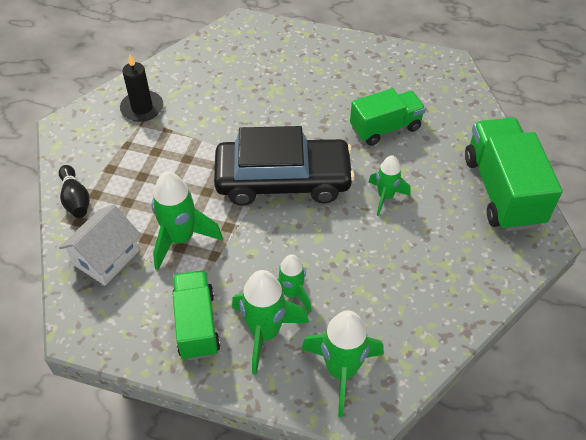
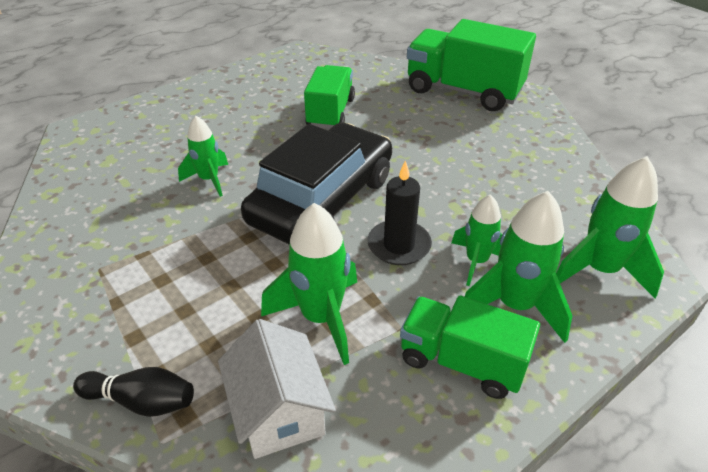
camera: 55 degrees left, 10 degrees down
black candle [120,54,163,122] -> black candle moved to [368,160,432,265]
green rocket [368,155,411,216] -> green rocket moved to [178,116,228,197]

